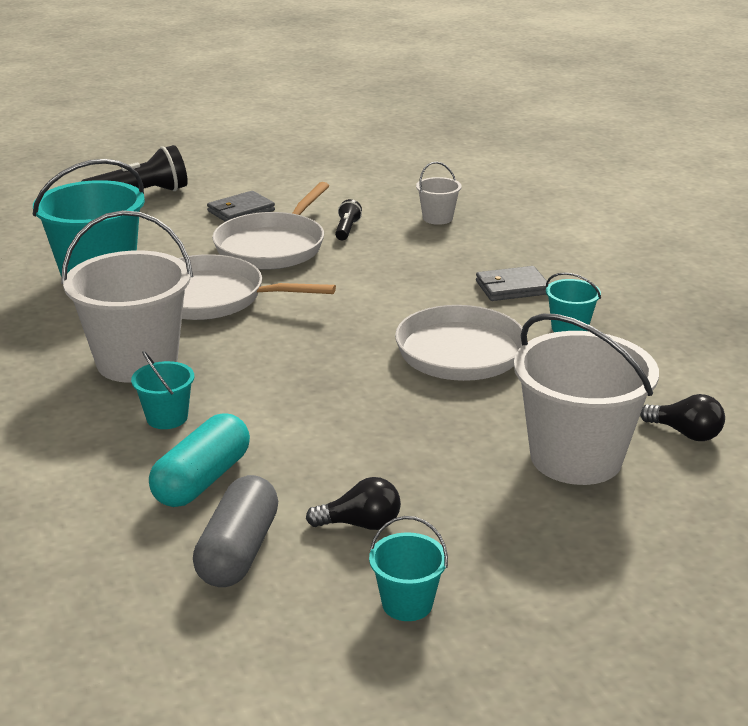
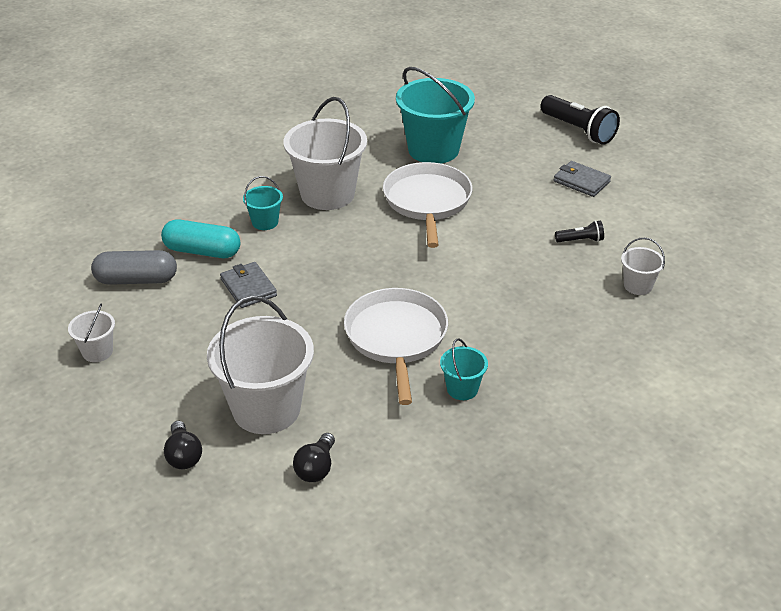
camera: 75 degrees right, 10 degrees up
white pan [212,182,329,270] -> none
black light bulb [306,477,401,530] -> black light bulb moved to [164,421,202,469]
turquoise bucket [369,516,448,621] -> white bucket [68,304,115,362]
grey wallet [476,266,549,301] -> grey wallet moved to [220,262,277,308]

